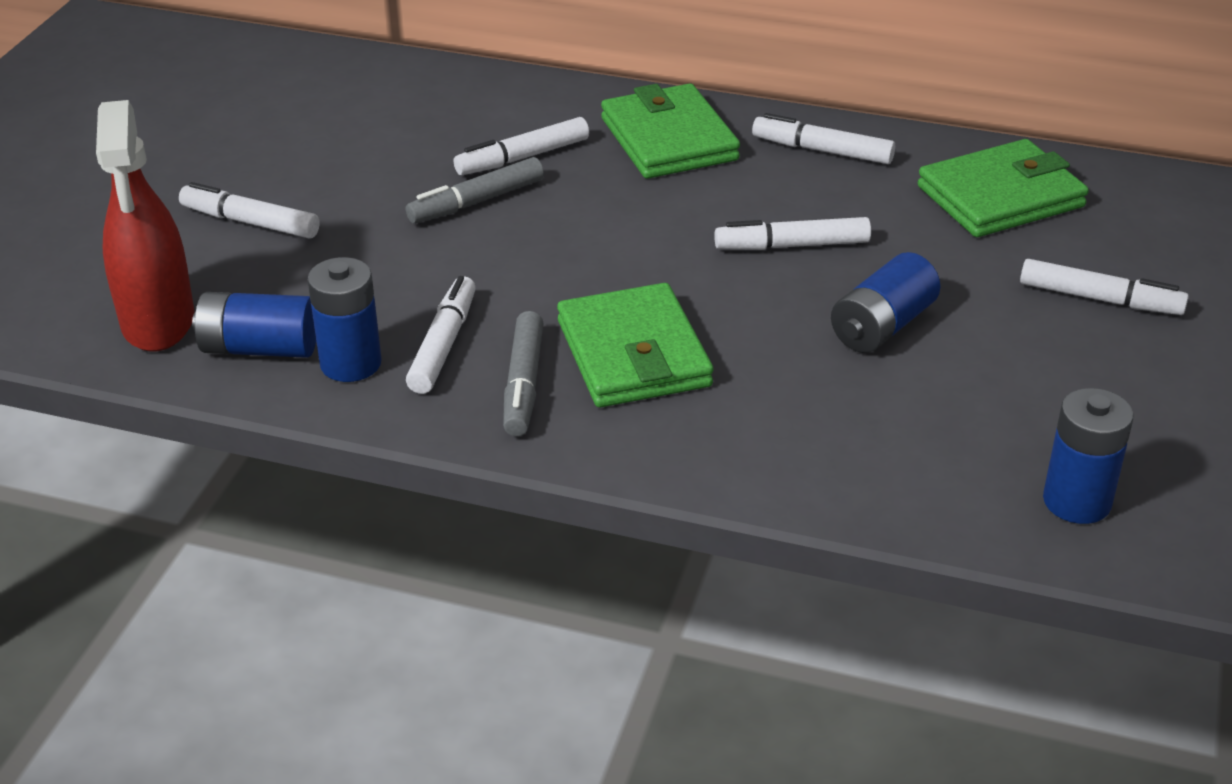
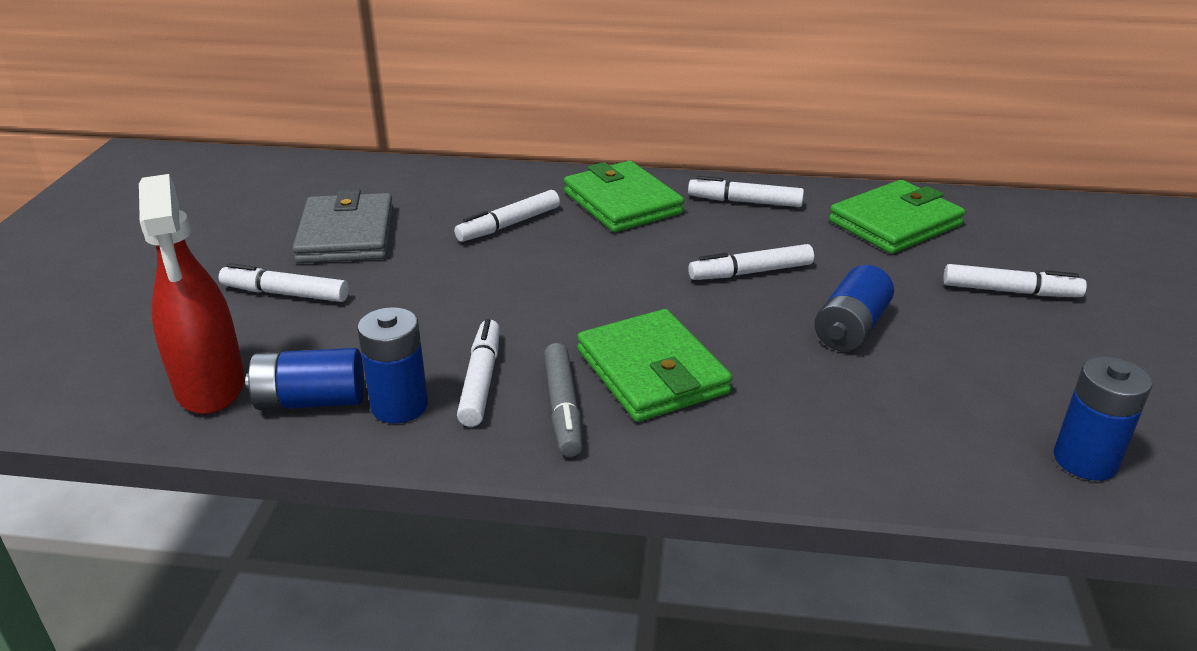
camera: 10 degrees left, 5 degrees down
grey marker [406,157,544,224] -> none
none -> grey wallet [292,190,393,263]

